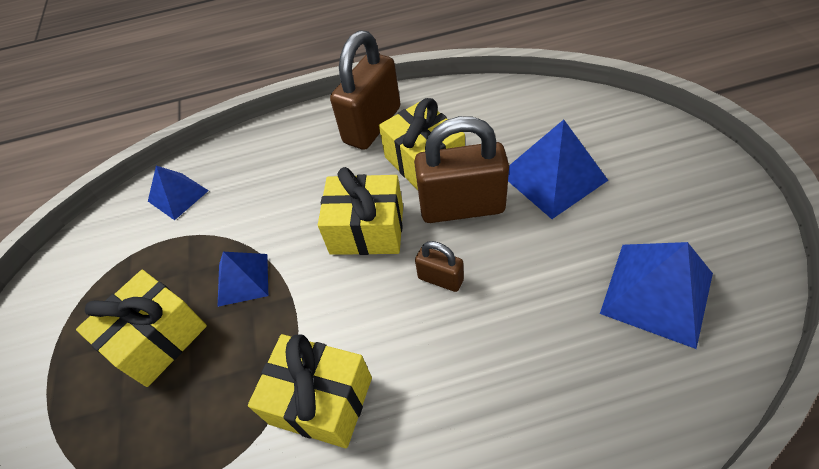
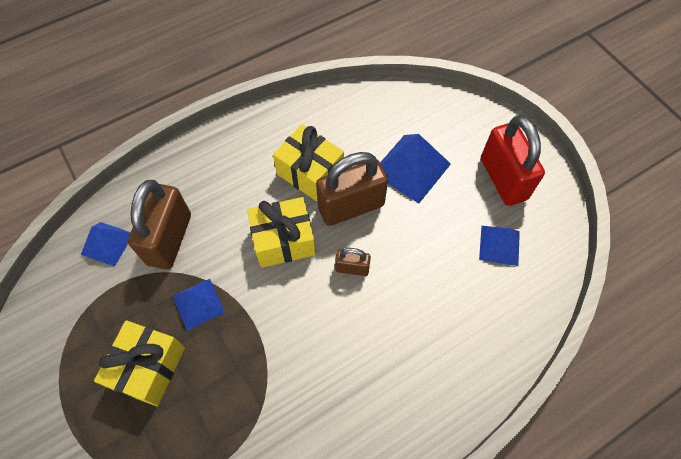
camera: 25 degrees left, 10 degrees up
yellow gift [248,334,372,448] -> none
brown padlock [330,30,400,150] -> brown padlock moved to [128,180,191,269]
blue pyramid [600,242,713,349] -> blue pyramid [479,226,520,266], size x0.63
none -> red padlock [481,115,545,206]

